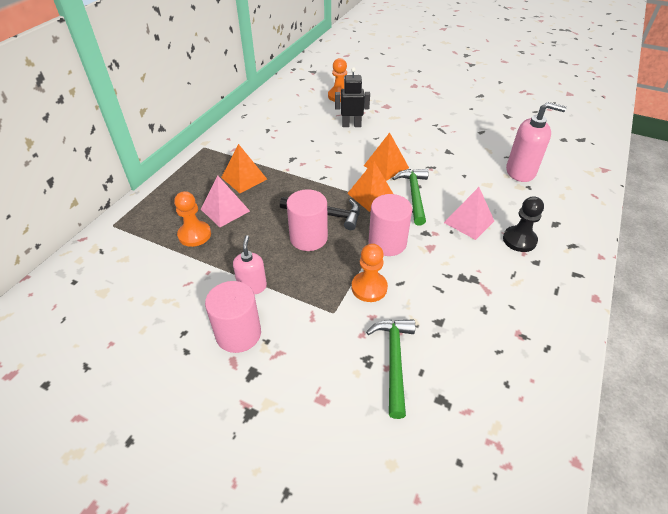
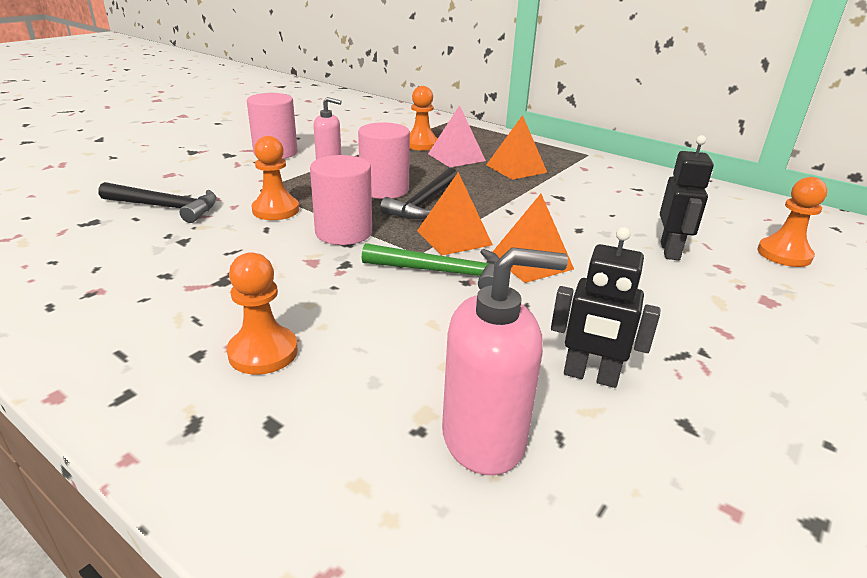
camera: 100 degrees right, 15 degrees down
green hammer [366,319,415,419] -> black hammer [98,182,217,223]
pink pyramid [444,187,494,240] -> none
black pawn [503,196,544,252] -> orange pawn [227,252,298,375]
pink soap dispenser [506,102,566,182] -> pink soap dispenser turned 120 degrees counterclockwise [442,247,568,475]
none -> black robot [551,227,661,388]

